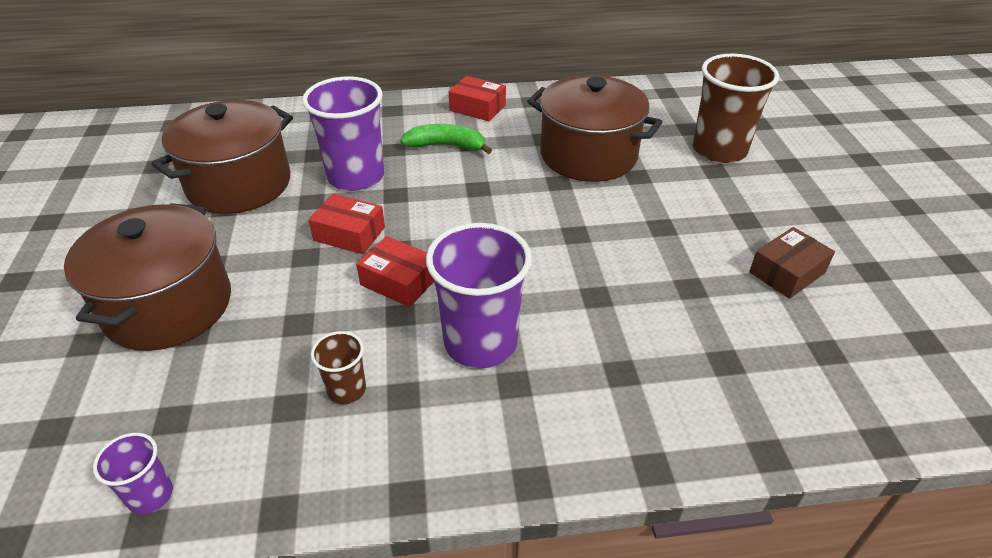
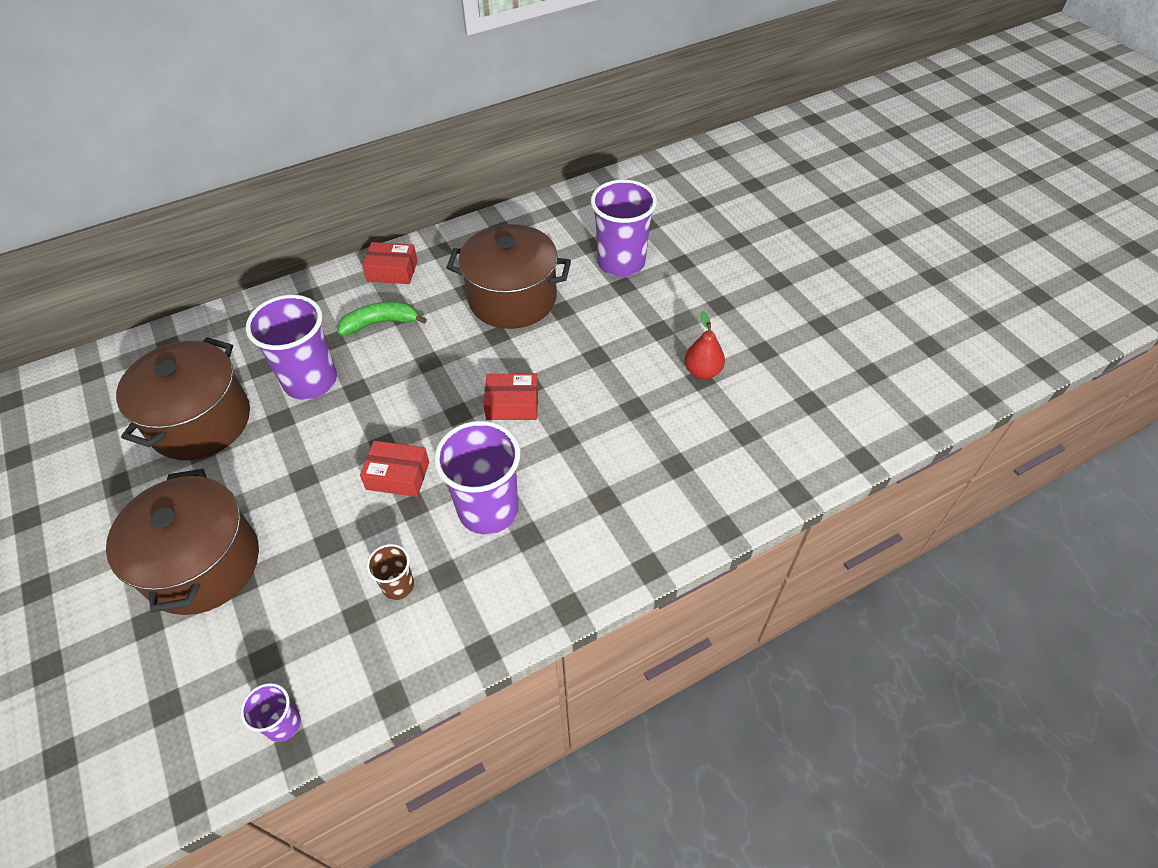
camera: 20 degrees left, 10 degrees up
red box [308,194,385,254] -> red box moved to [483,374,538,420]
brown cup [693,54,779,163] -> purple cup [591,180,657,277]
brown box [749,227,835,299] -> red pear [685,311,725,379]

